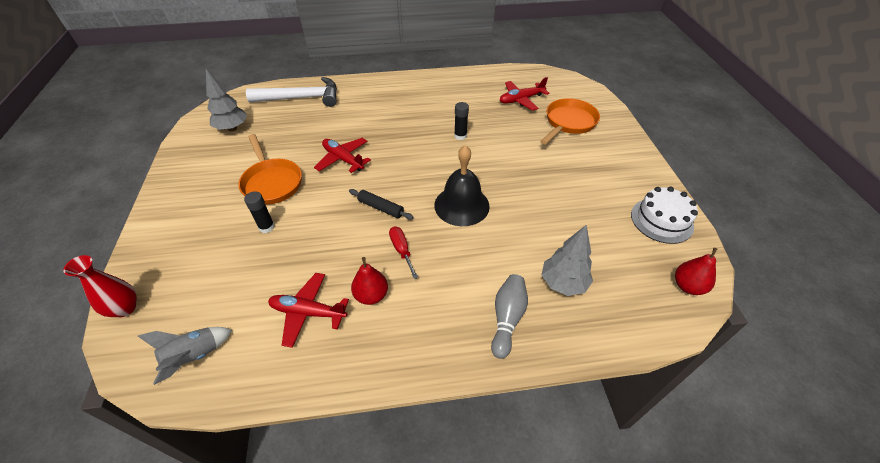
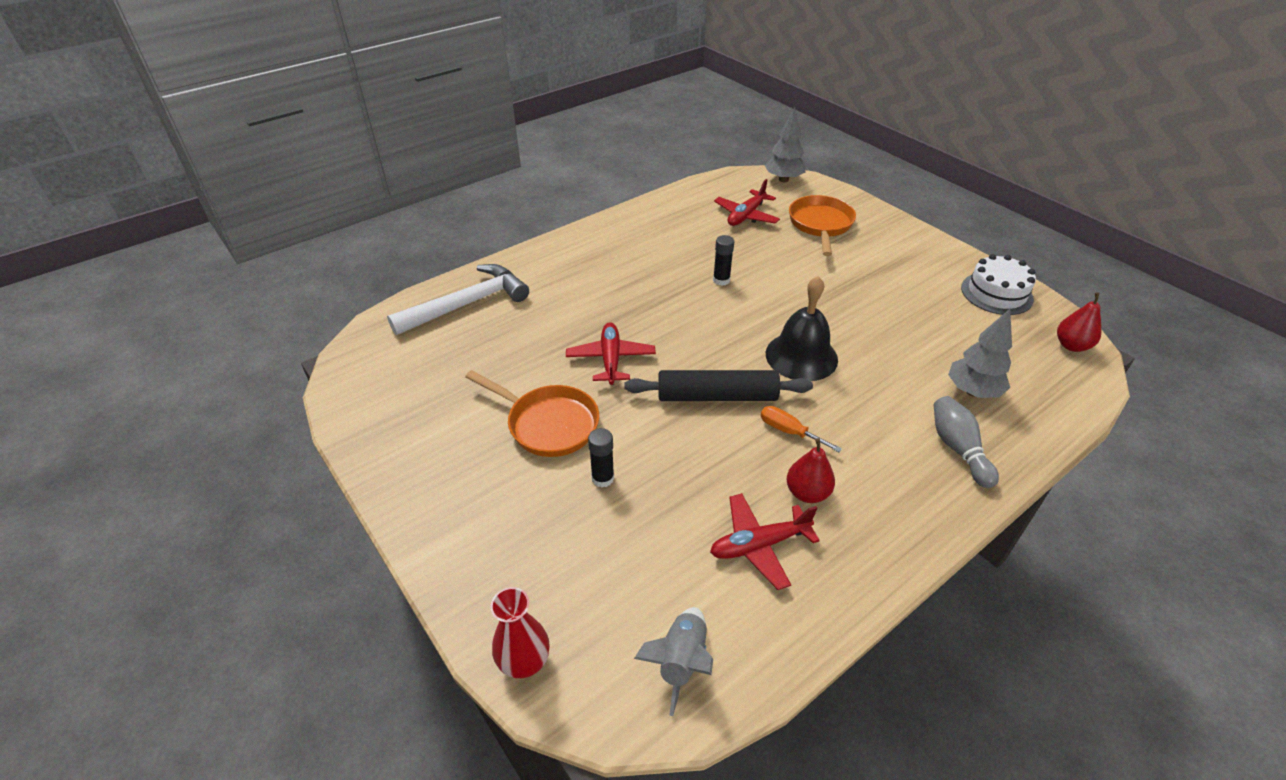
camera: 30 degrees left, 5 degrees down
grey tree [206,69,247,131] -> grey tree moved to [765,107,806,182]
red plane [314,138,371,173] -> red plane turned 75 degrees clockwise [566,322,656,385]
black rolling pin [349,189,414,220] -> black rolling pin [624,370,813,401], size x1.78
red screwdriver [389,226,418,279] -> orange screwdriver [761,406,842,452]

